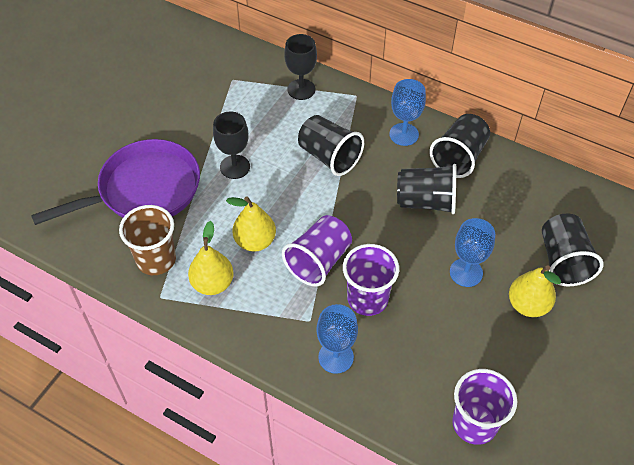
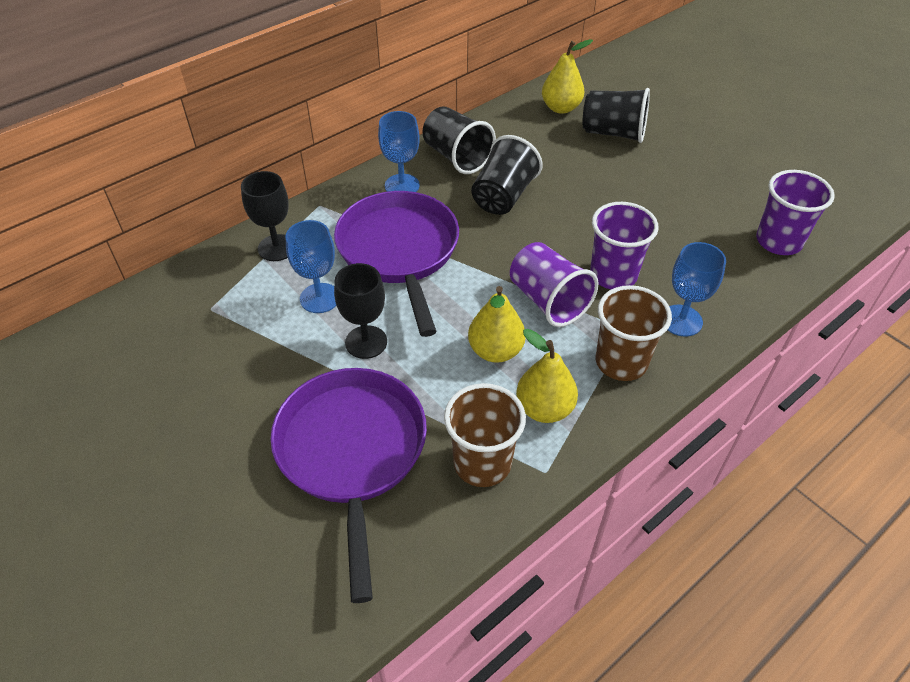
camera: 70 degrees left, 5 degrees down
black cup [298,115,364,176] -> purple pan [334,191,459,337]
blue goblet [450,218,495,287] -> blue goblet moved to [286,220,336,313]
yellow pear [509,265,561,317] -> yellow pear moved to [542,39,593,114]
none -> brown cup [596,285,672,381]

